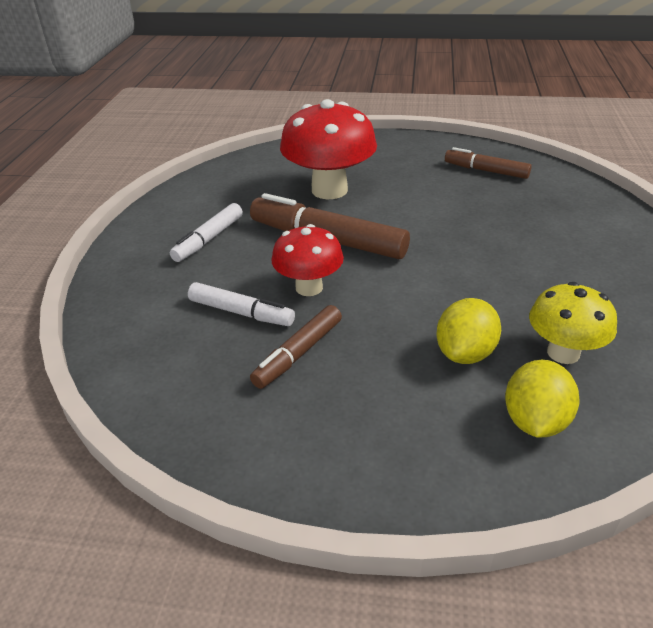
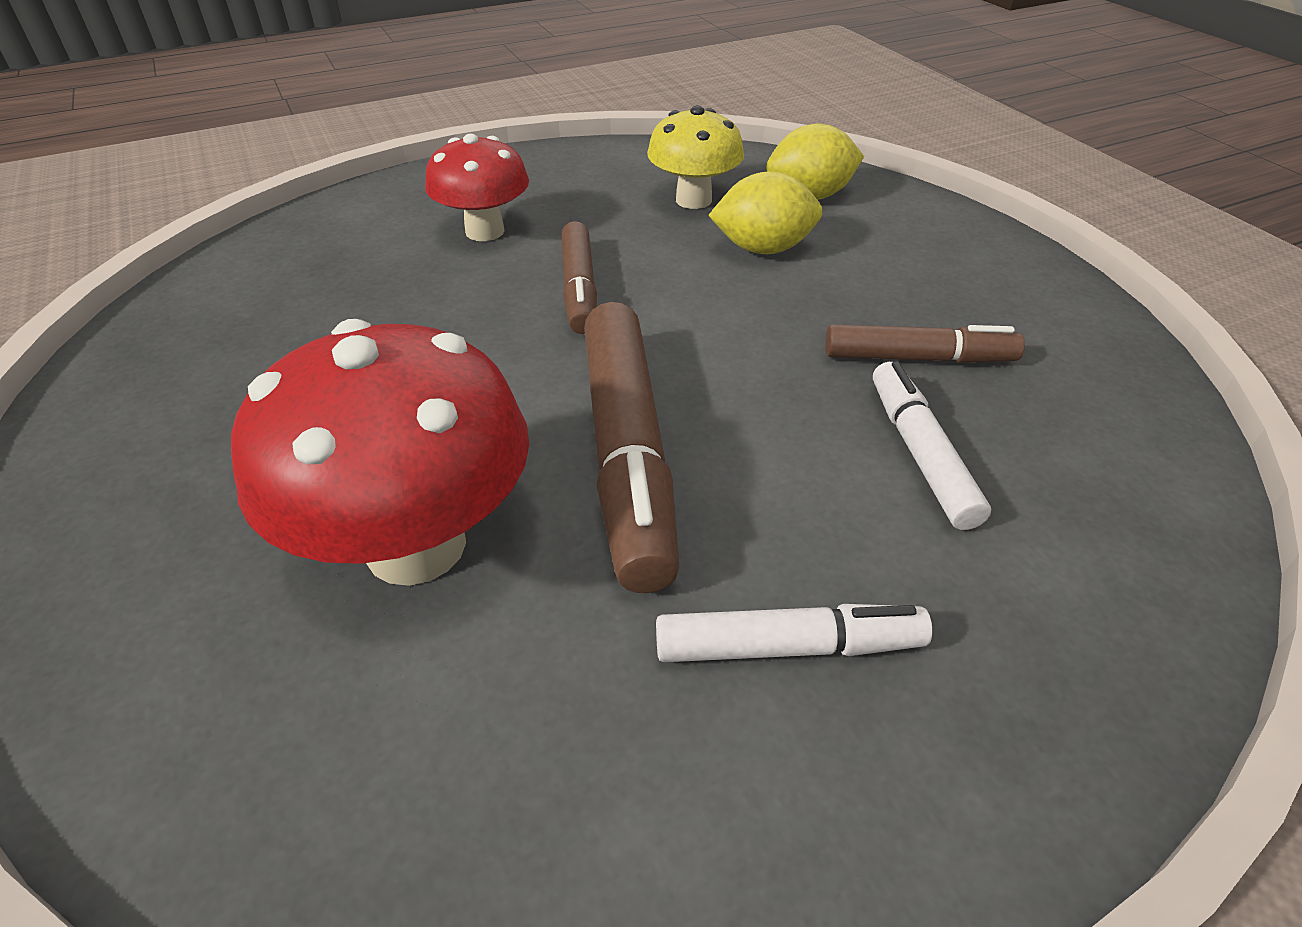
camera: 125 degrees left, 5 degrees up
red mushroom [272,224,344,296] -> red mushroom moved to [425,134,529,241]
brown marker [445,147,532,179] -> brown marker moved to [561,221,597,334]

